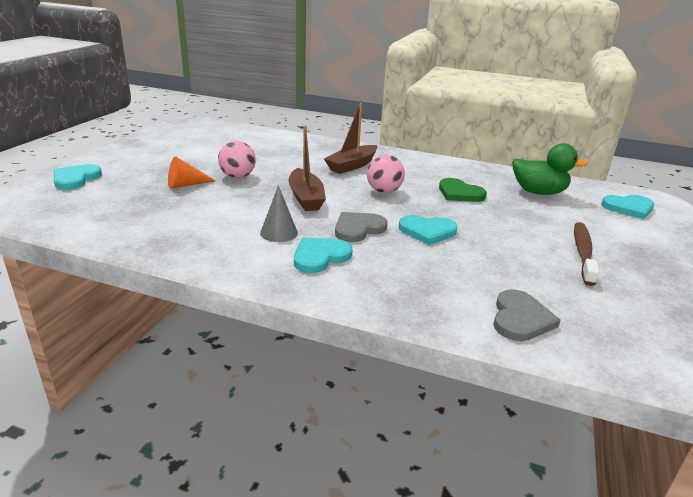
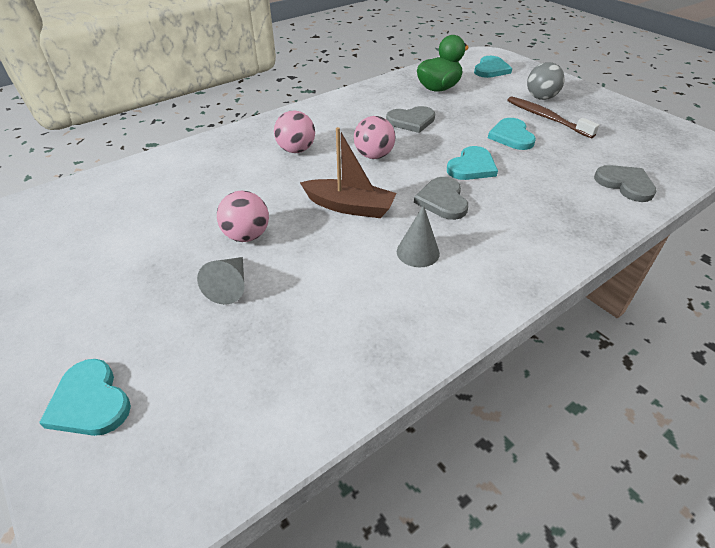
camera: 55 degrees left, 15 degrees up
orange cone [168,156,215,189] -> grey cone [197,257,244,305]
turquoise heart [294,237,353,273] -> turquoise heart moved to [488,118,536,150]
brown boat [324,103,377,174] -> pink ball [274,110,315,153]
green heart [439,178,487,202] -> grey heart [386,106,435,133]
none -> grey ball [527,62,565,100]

